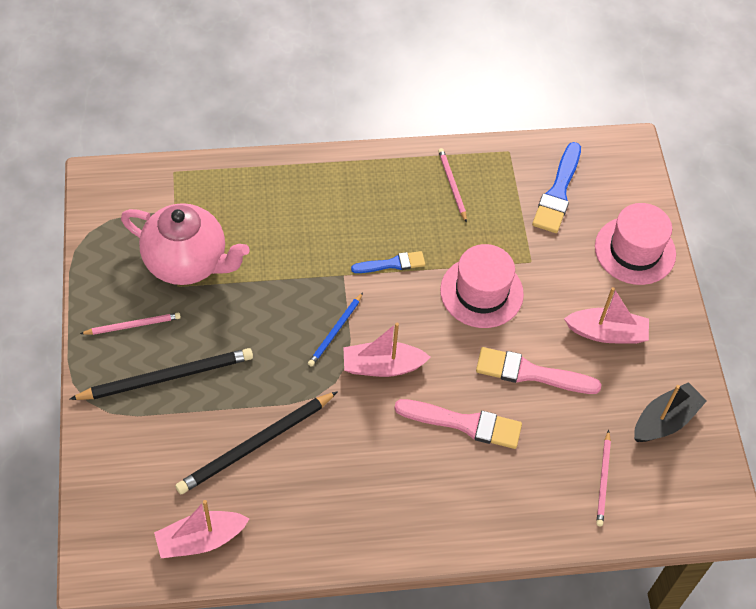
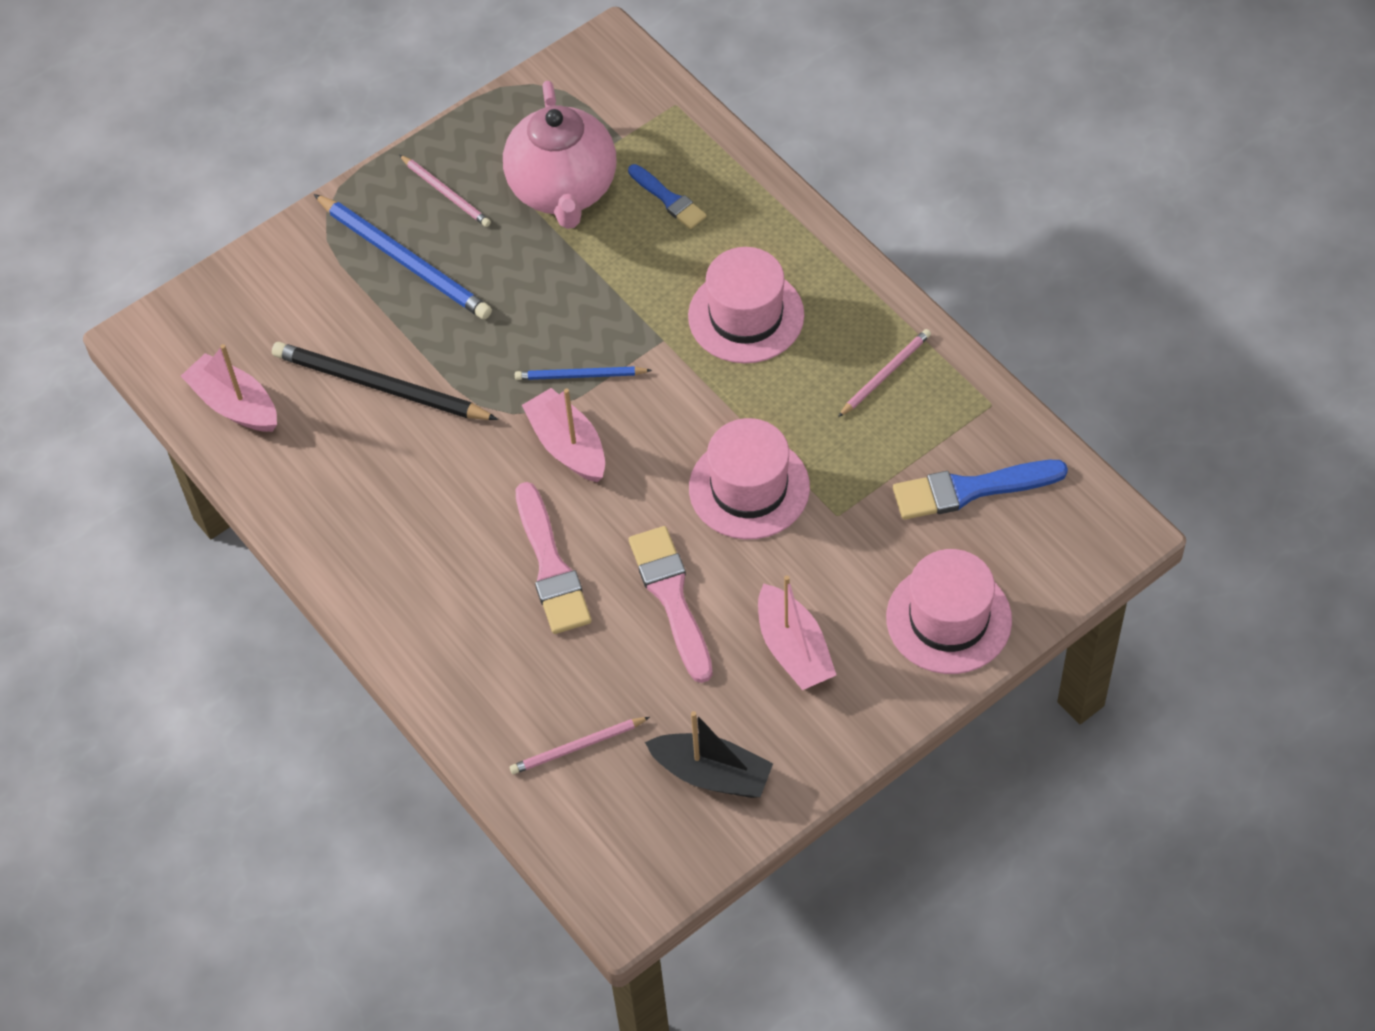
camera: 65 degrees right, 0 degrees up
black pencil [70,348,253,400] -> blue pencil [313,194,492,319]
blue brush [351,251,425,273] -> blue brush moved to [628,164,707,229]
none -> pink hat [688,247,804,363]

